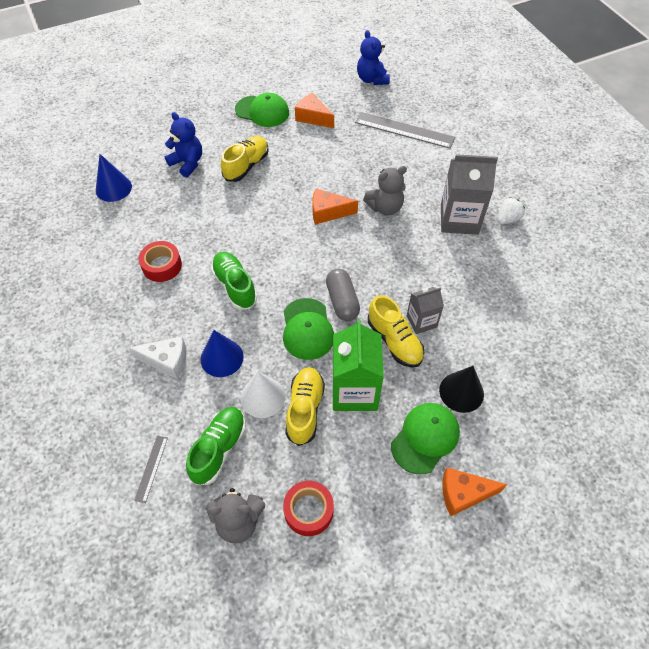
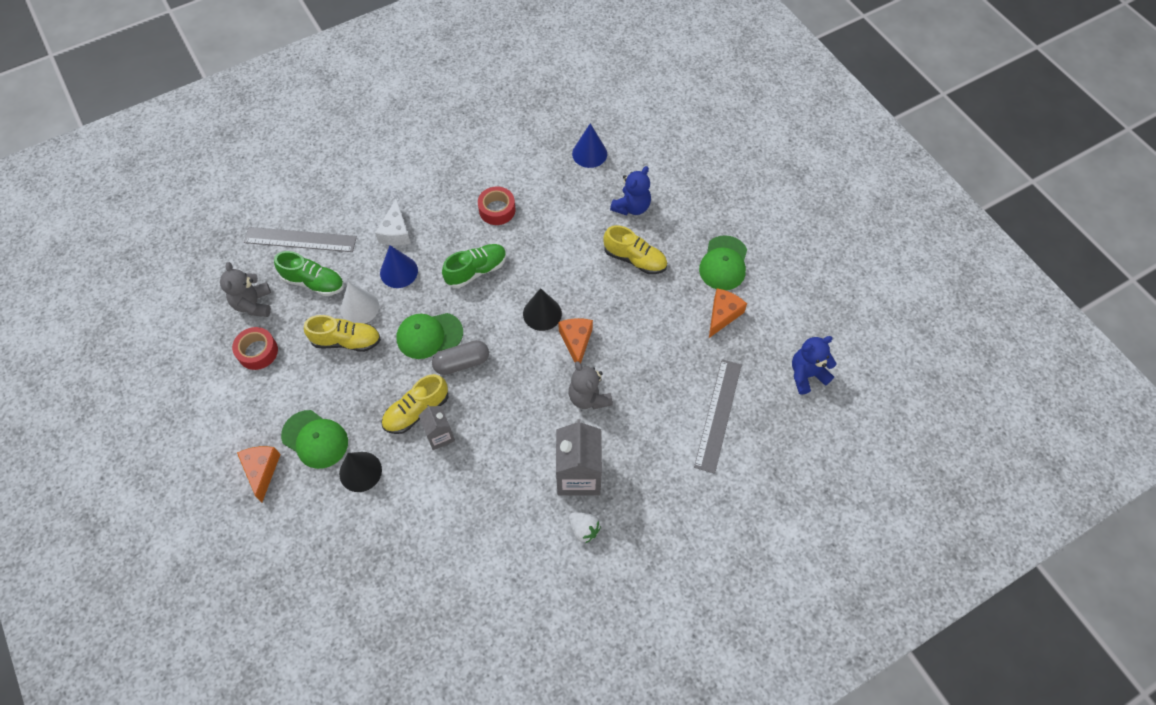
camera: 85 degrees right, 5 degrees up
grey ruler [134,435,168,503] -> grey ruler [244,227,357,252], size x2.07
green carton [332,319,384,411] -> none
none -> black cone [523,288,562,331]

